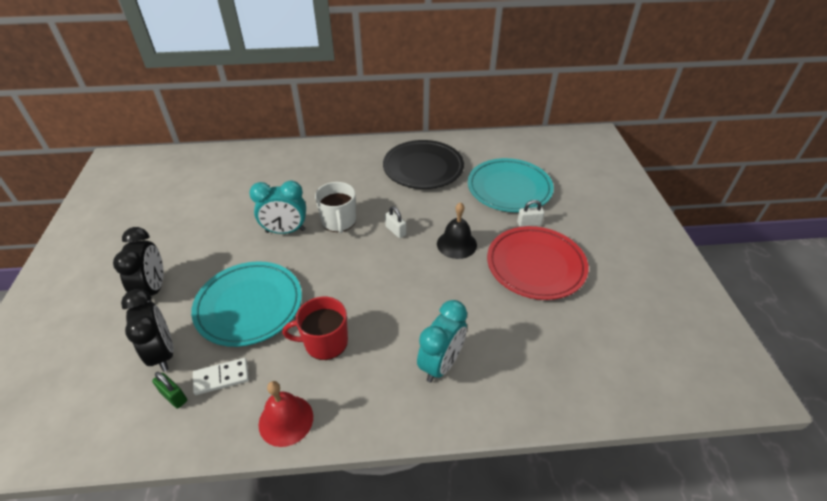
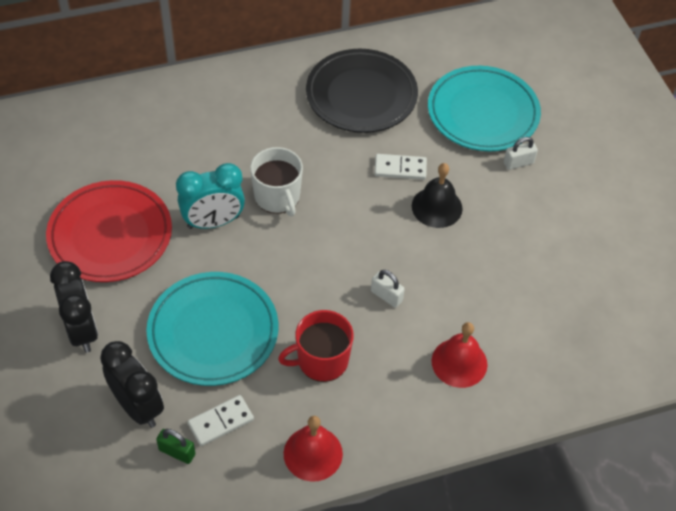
camera: 15 degrees left, 10 degrees up
white padlock [385,206,406,238] -> white padlock moved to [371,270,405,308]
turquoise clock [417,300,467,383] -> red bell [431,322,487,388]
red plate [487,226,589,300] -> red plate moved to [46,180,172,282]
none -> white domino [375,154,427,180]

